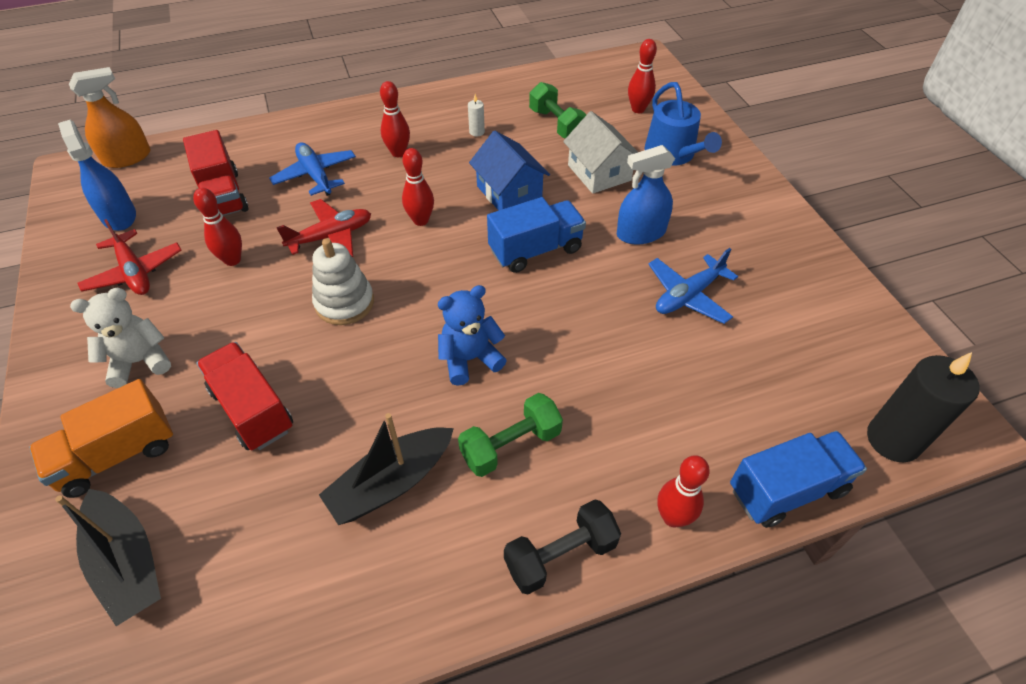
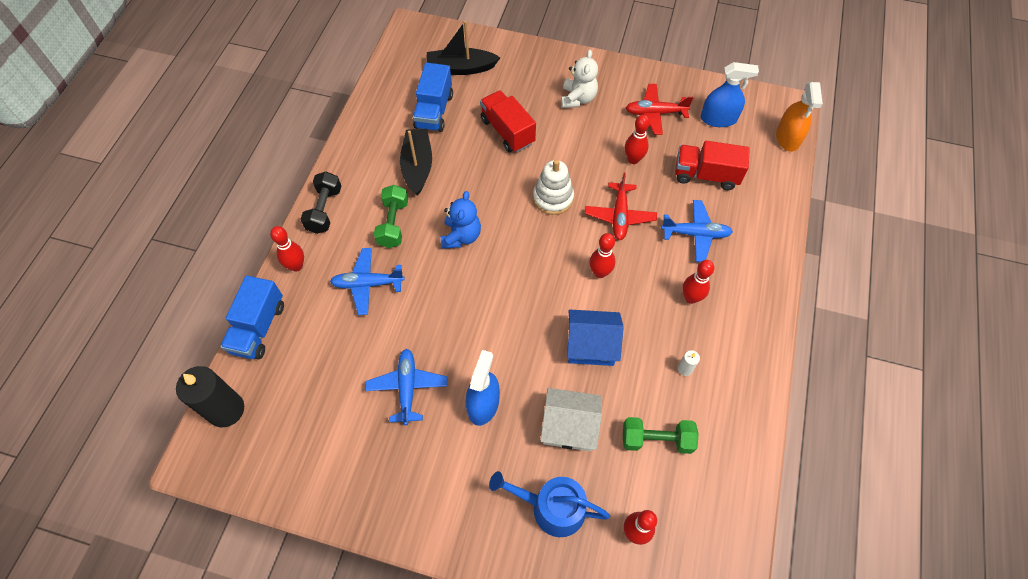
camera: 125 degrees right, 10 degrees up
orange truck [29,379,173,498] -> none
red truck [196,342,293,450] -> red truck turned 120 degrees counterclockwise [480,90,536,153]
blue truck [487,197,586,273] -> blue truck moved to [413,63,453,132]
none -> blue plane [330,248,405,315]

